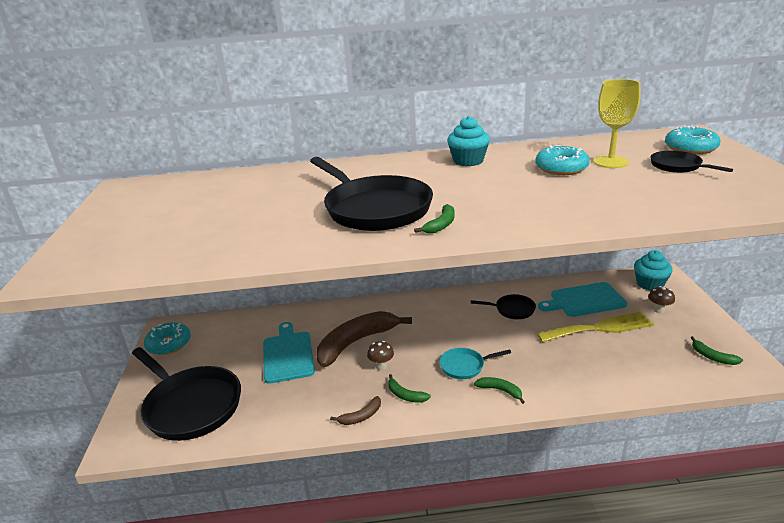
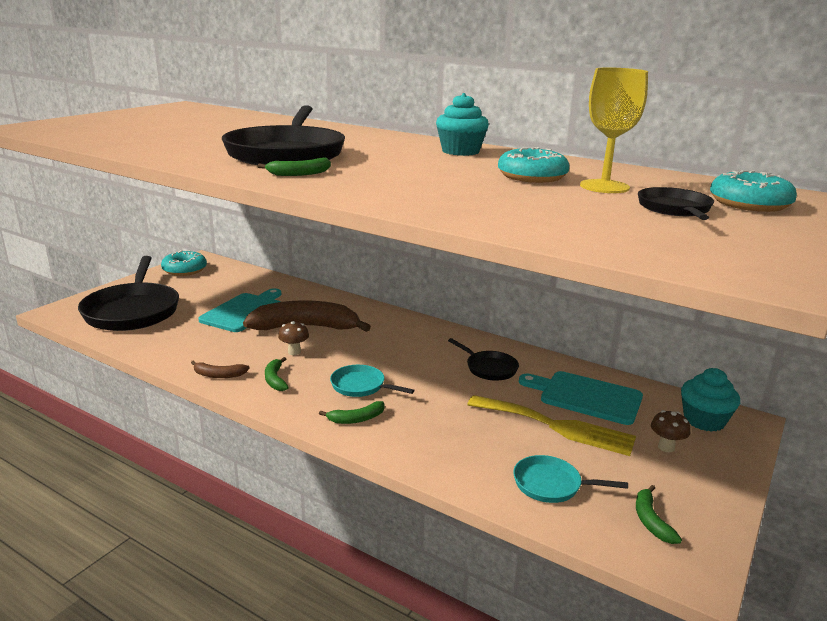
camera: 35 degrees right, 5 degrees down
green banana [474,377,525,404] -> green banana turned 90 degrees clockwise [319,401,385,424]
none -> turquoise pan [513,455,628,503]

